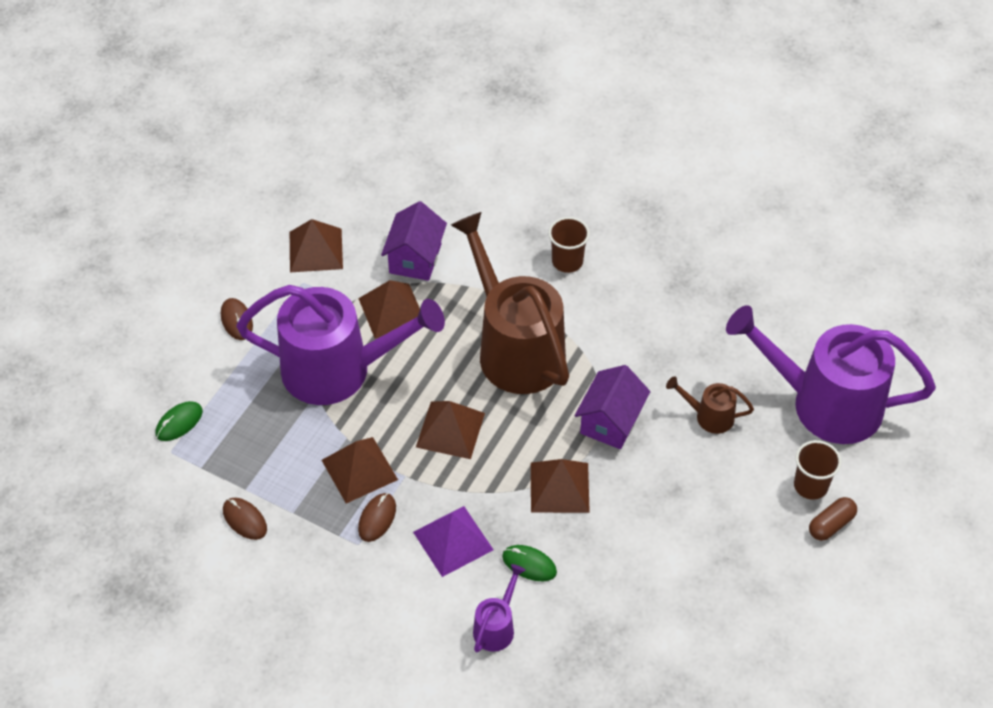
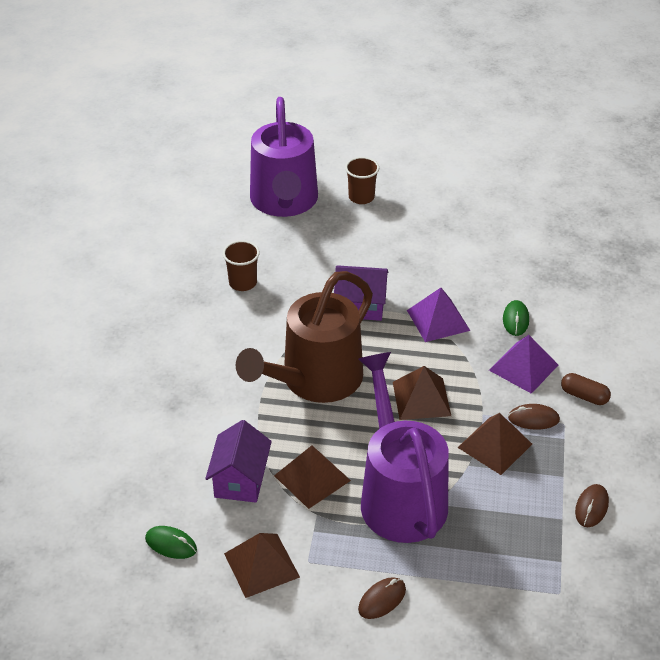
camera: 110 degrees left, 10 degrees down
green mouse [156,401,203,441] -> green mouse moved to [145,526,197,559]
purple house [381,201,447,281] -> purple house turned 75 degrees counterclockwise [205,420,272,503]
purple watering can [473,564,526,652] -> none
brown pyramid [531,459,590,513] -> purple pyramid [407,288,470,342]
brown cup [548,217,590,273] -> brown cup moved to [223,240,260,291]
brown watering can [666,376,754,434] -> none
brown capsule [809,497,857,541] -> brown capsule moved to [561,373,611,405]

